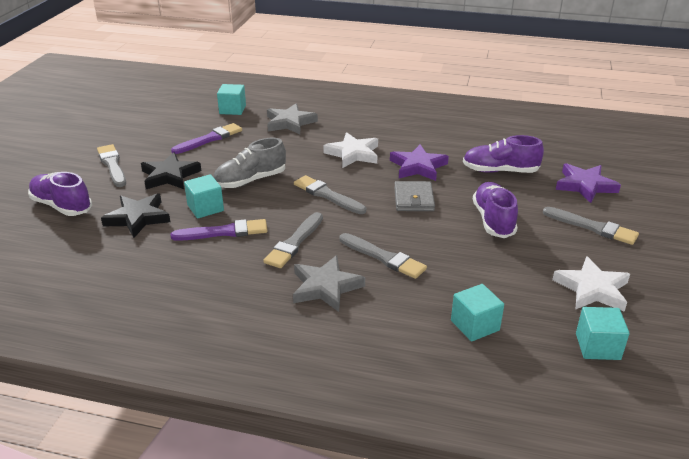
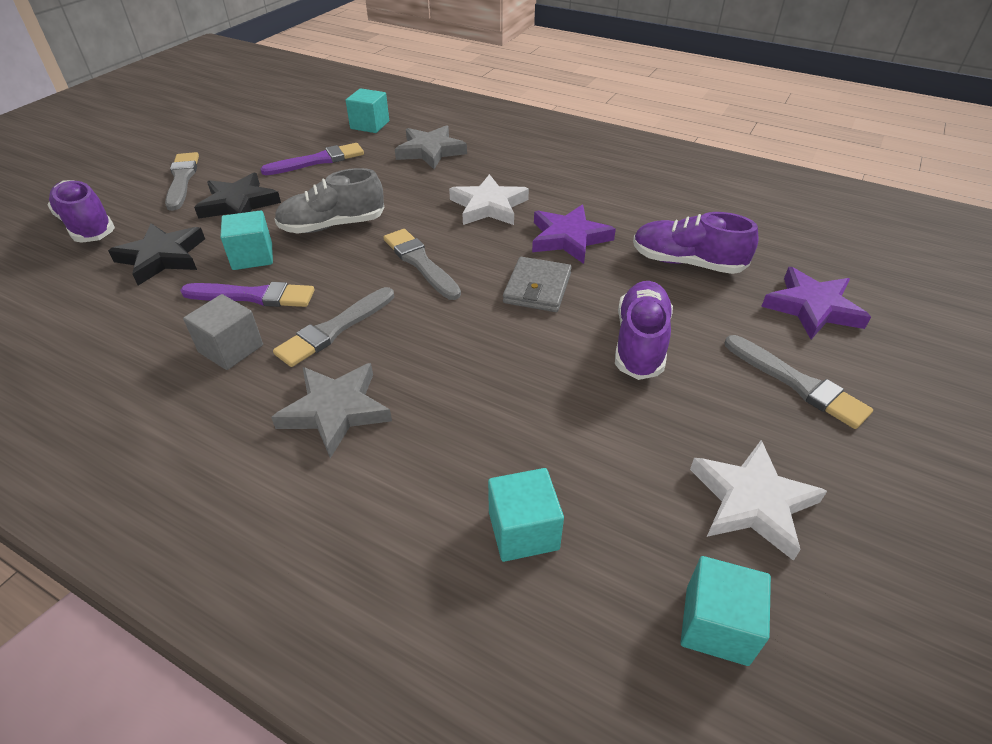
camera: 15 degrees right, 10 degrees up
grey brush [340,233,427,279] -> none
none -> grey cube [183,294,263,370]

